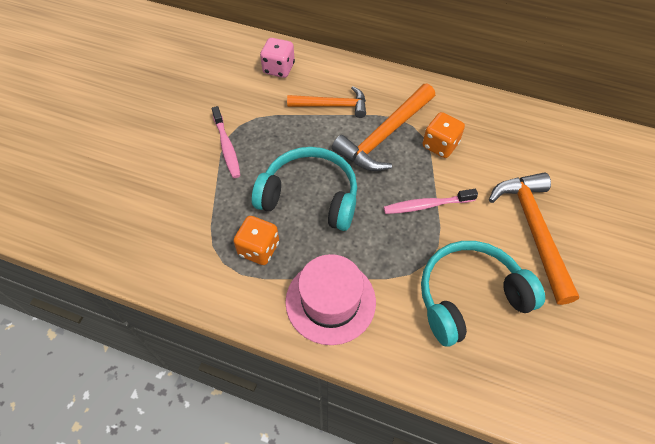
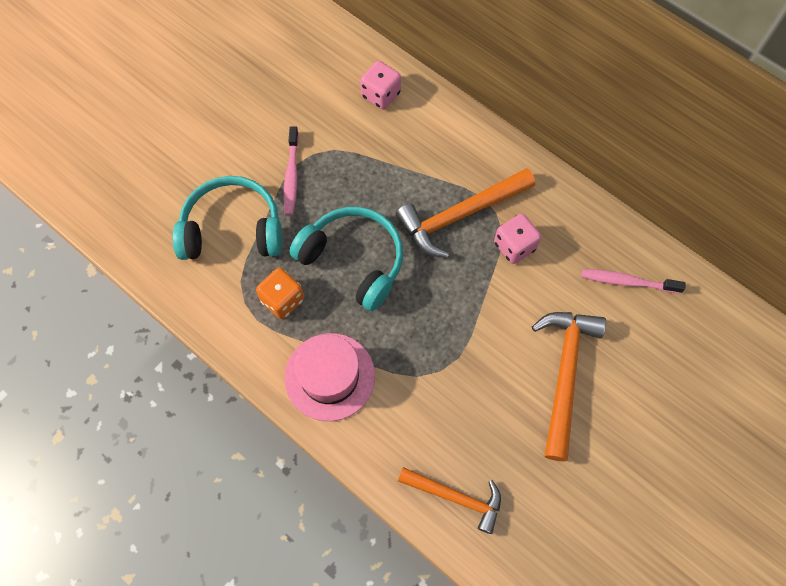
camera: 20 degrees right, 10 degrees up
orange hammer [287,86,366,118] -> orange hammer moved to [398,467,501,534]
pink toothbrush [384,189,478,214] -> pink toothbrush moved to [581,269,686,294]
turquoise headphones [421,241,545,347] -> turquoise headphones moved to [173,176,282,260]
orange dice [422,112,465,158] -> pink dice [494,214,541,264]

